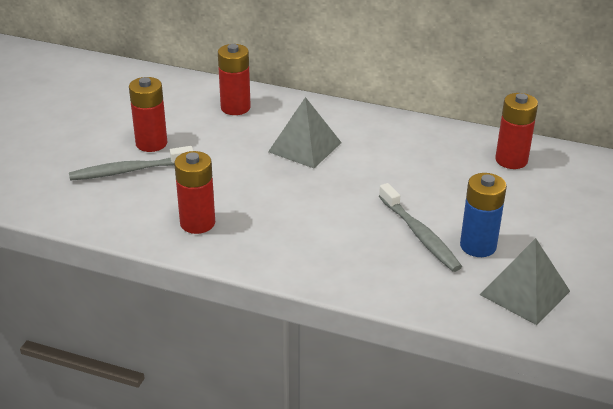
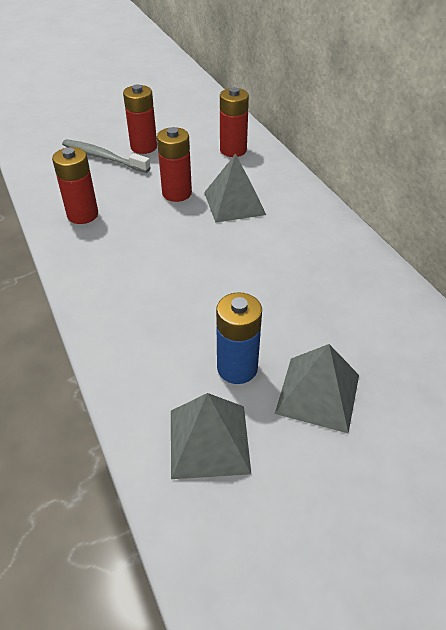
camera: 45 degrees right, 10 degrees up
grey toothbrush [379,183,462,272] -> none
red battery [495,93,538,169] -> red battery moved to [157,127,192,202]
none -> grey pyramid [275,344,359,433]

